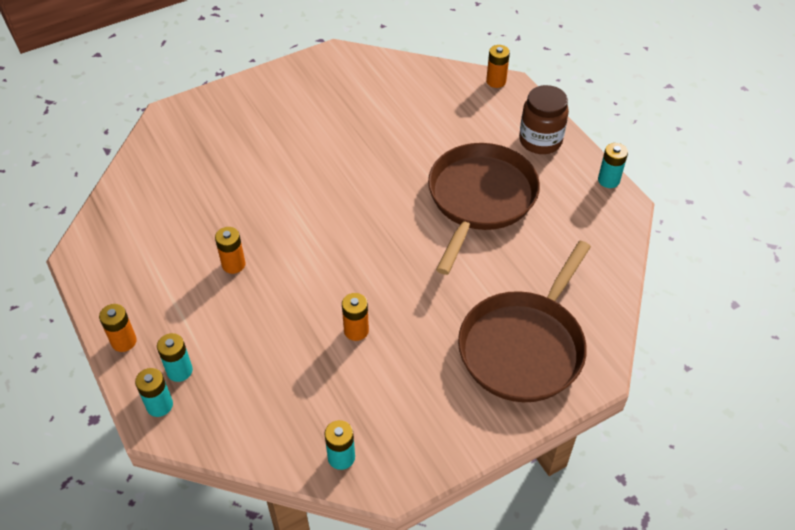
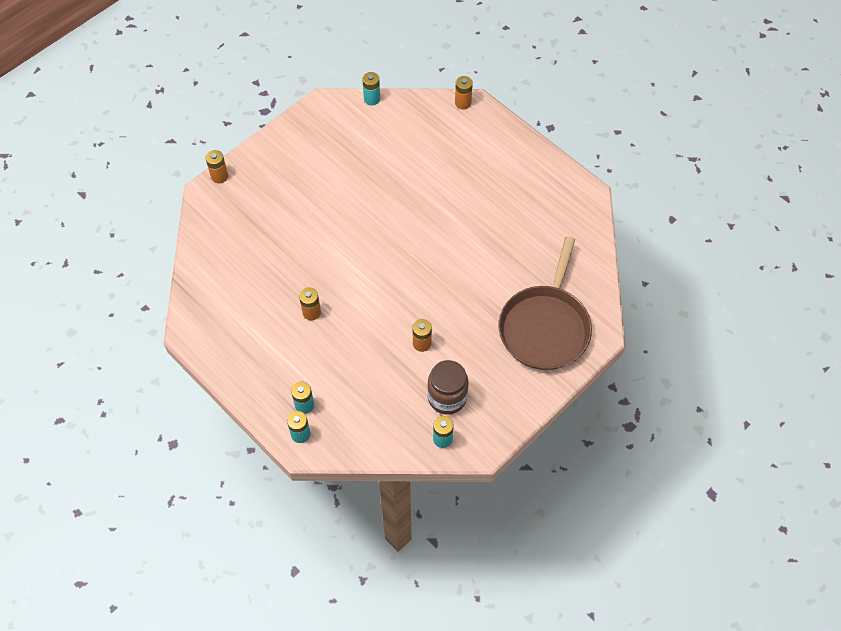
camera: 15 degrees left, 10 degrees up
orange battery [99,304,137,352] -> orange battery moved to [205,150,228,184]
brown pan [428,143,540,275] -> none
brown jar [519,85,569,154] -> brown jar moved to [427,360,469,414]
turquoise battery [598,143,628,188] -> turquoise battery moved to [362,72,380,105]

